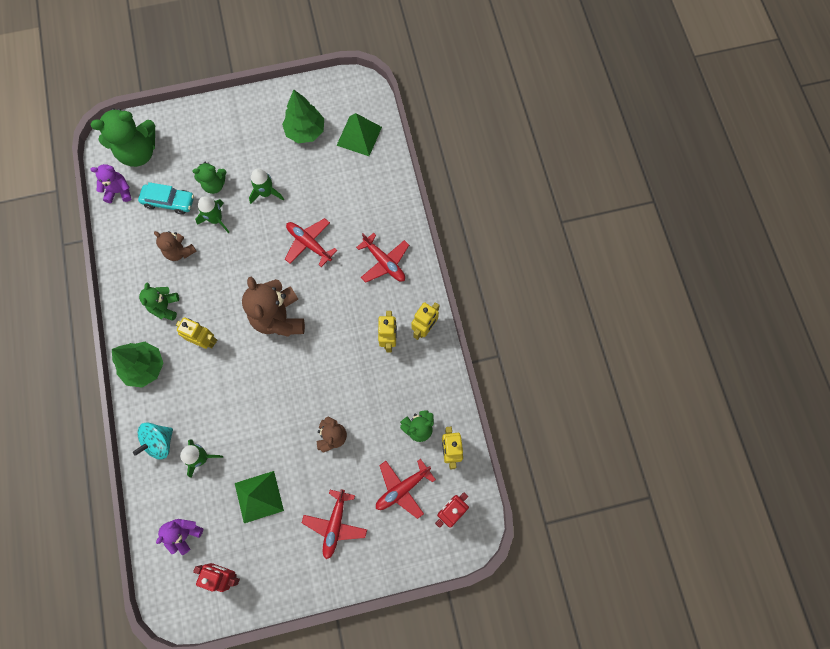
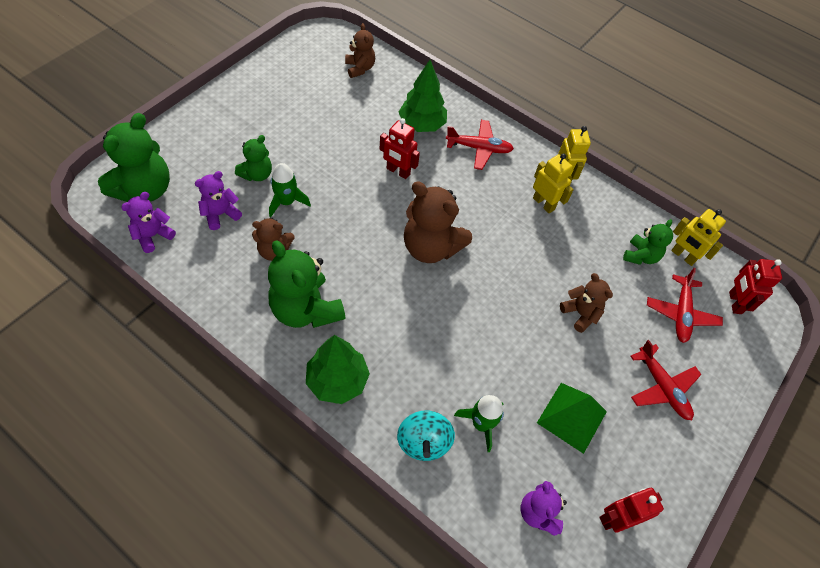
camera: 45 degrees left, 15 degrees down
turquoise car [138,182,194,215] -> purple teddy bear [195,171,242,230]
green teddy bear [139,283,179,321] -> green teddy bear [268,240,346,328], size x1.77
yellow robot [176,318,217,349] -> none
green rocket [249,169,284,204] -> none
green tree [282,89,324,144] -> green tree moved to [399,60,447,132]
red plane [285,218,337,267] -> red robot [380,118,420,179]
green pyramid [336,113,382,156] -> brown teddy bear [345,23,375,78]

